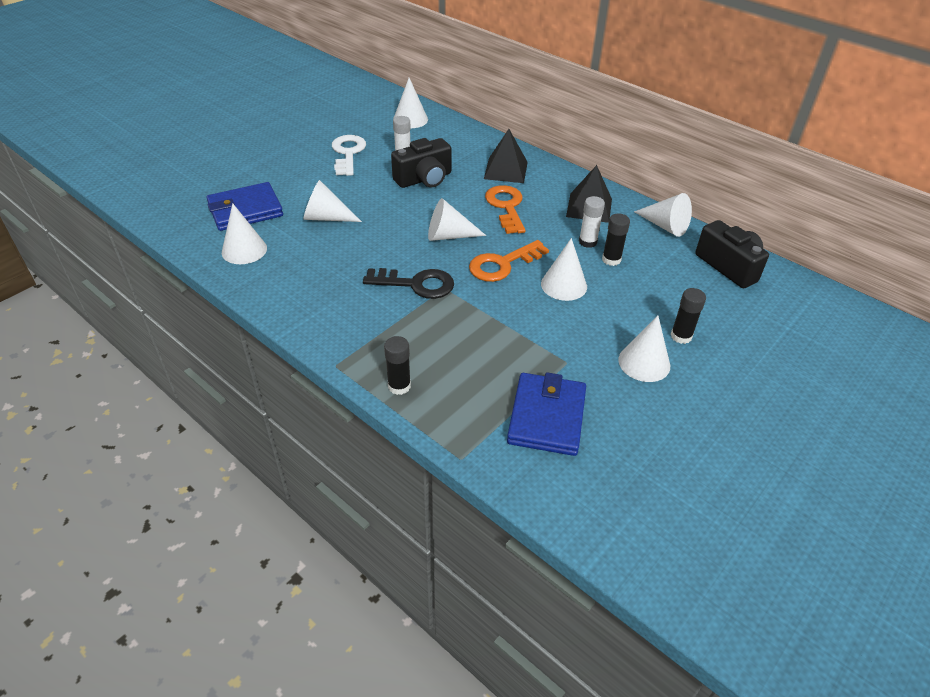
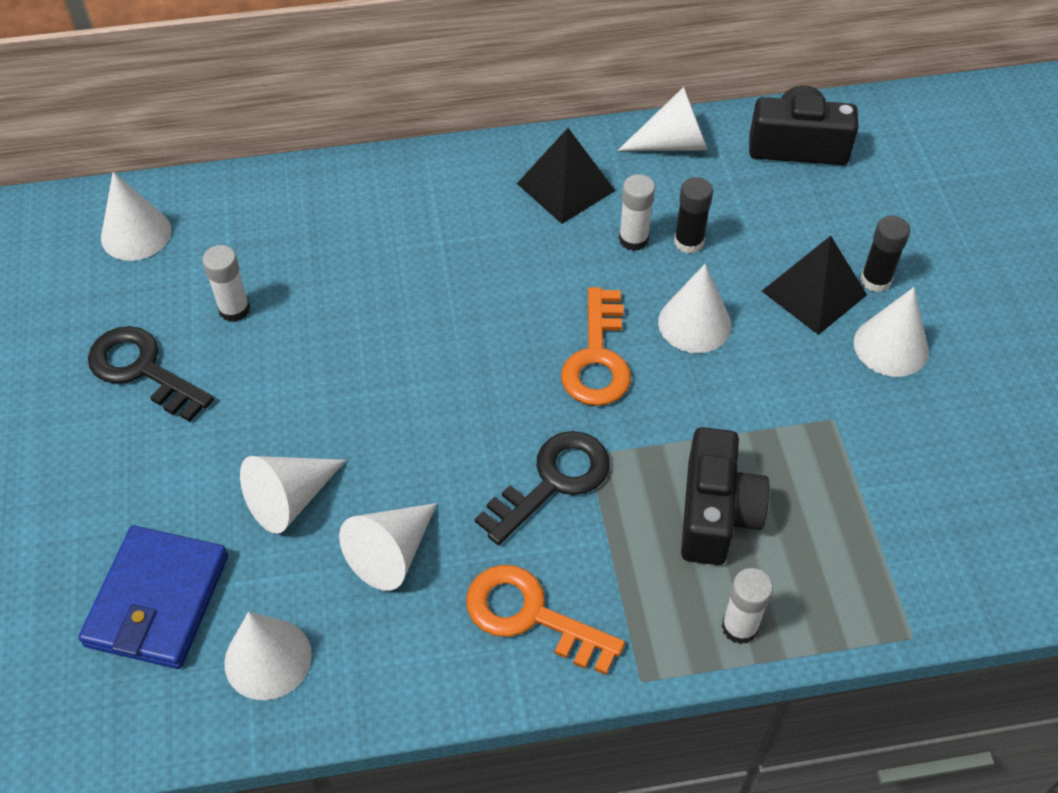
camera: 50 degrees left, 10 degrees up
white key [332,135,366,176] -> black key [88,326,214,422]
black glue stick [384,336,411,395] -> white glue stick [722,568,773,644]
black camera [391,138,452,188] -> black camera moved to [681,427,770,565]
white cone [428,198,486,241] -> white cone moved to [339,503,437,591]
black pyramid [484,129,528,183] -> black pyramid moved to [762,236,867,335]
orange key [485,185,526,234] -> orange key moved to [466,565,625,675]
blue wallet [507,372,586,456] -> none

